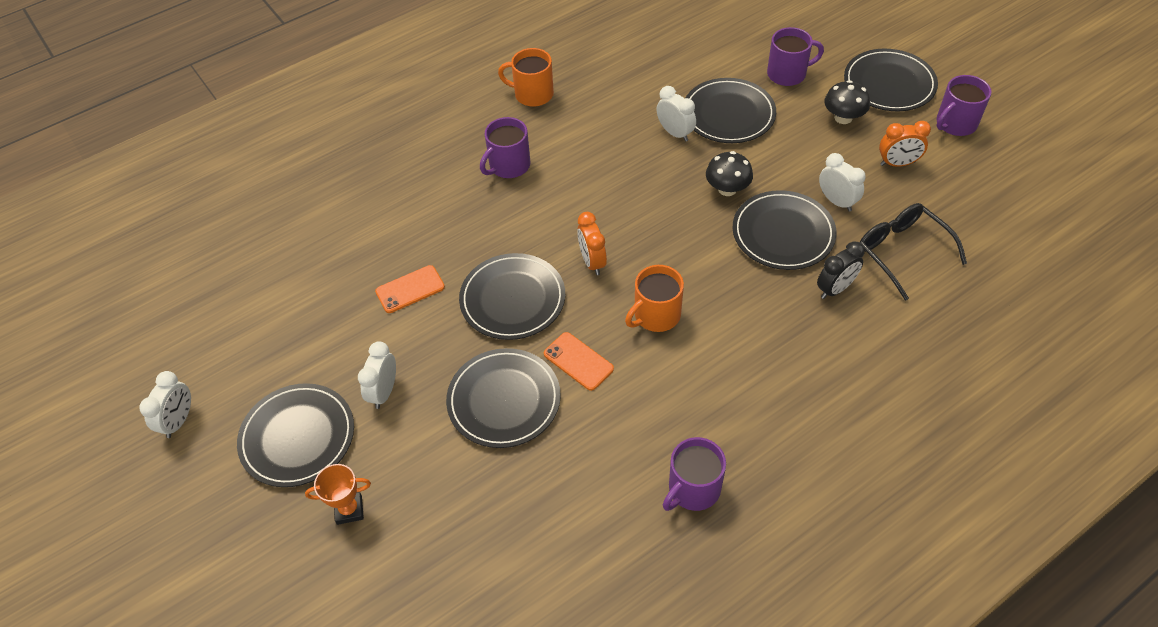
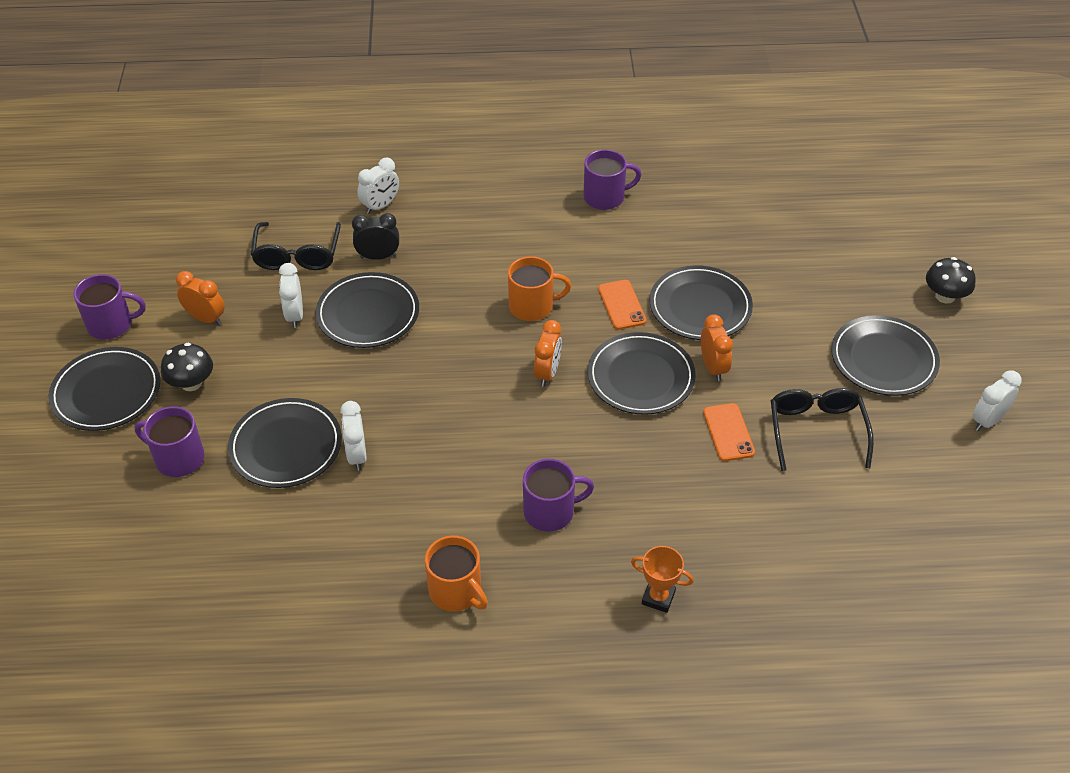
camera: 150 degrees left, 5 degrees down
orange trophy [305,464,371,525] -> orange trophy moved to [631,546,694,613]
white clock [358,341,396,409] -> white clock moved to [357,158,399,214]
orange phone [375,265,445,313] -> orange phone turned 75 degrees clockwise [703,403,755,461]
black mushroom [706,151,753,196] -> black mushroom moved to [926,257,976,304]
none -> orange clock [701,314,733,381]
none -> black glasses [771,388,874,471]

